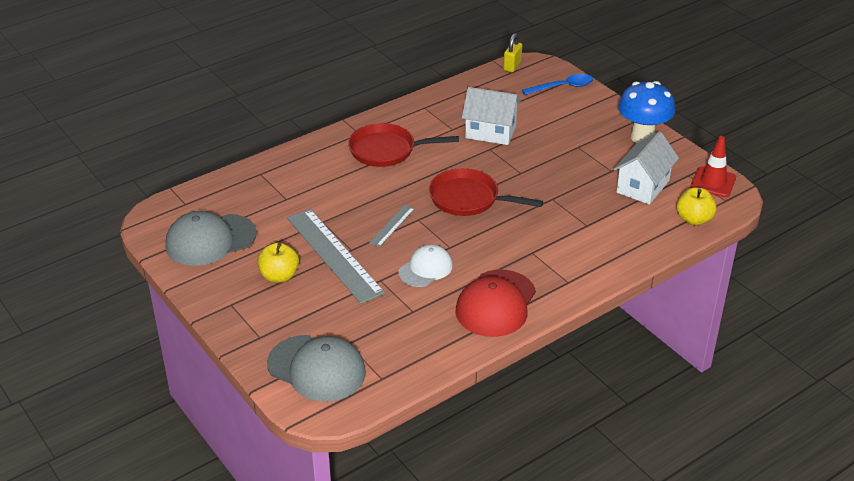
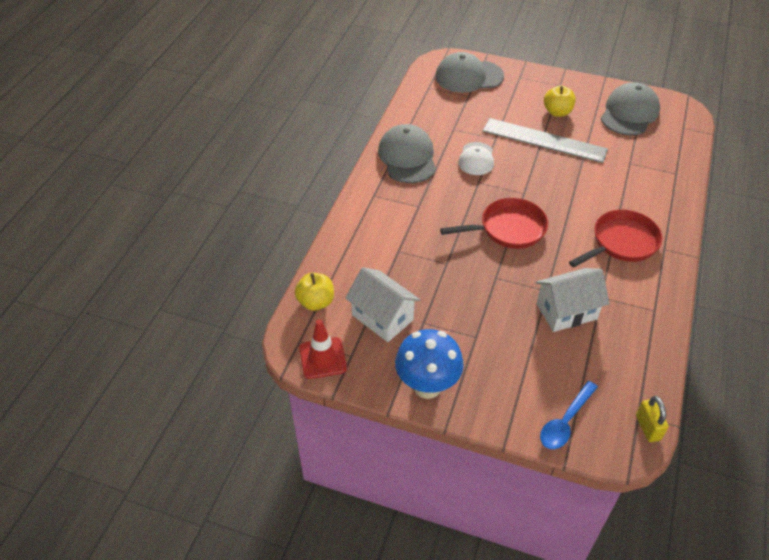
camera: 145 degrees right, 10 degrees up
grey ruler [369,205,415,247] -> none
red cap [455,270,536,337] -> grey cap [378,124,436,183]
white house [613,131,679,205] -> white house turned 45 degrees counterclockwise [345,267,420,342]

